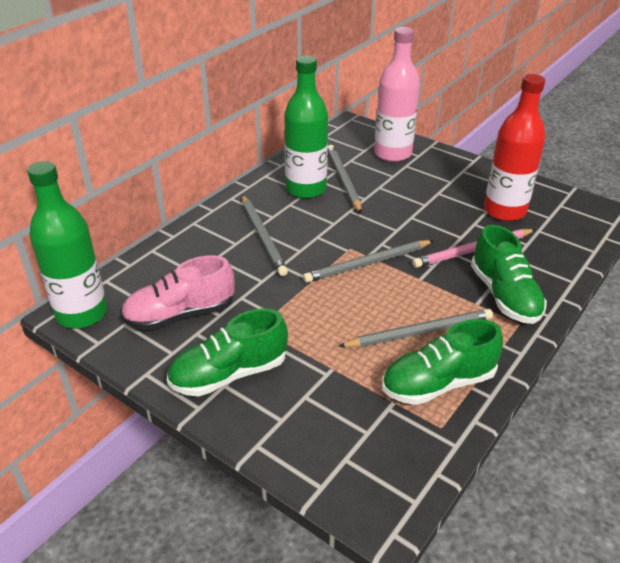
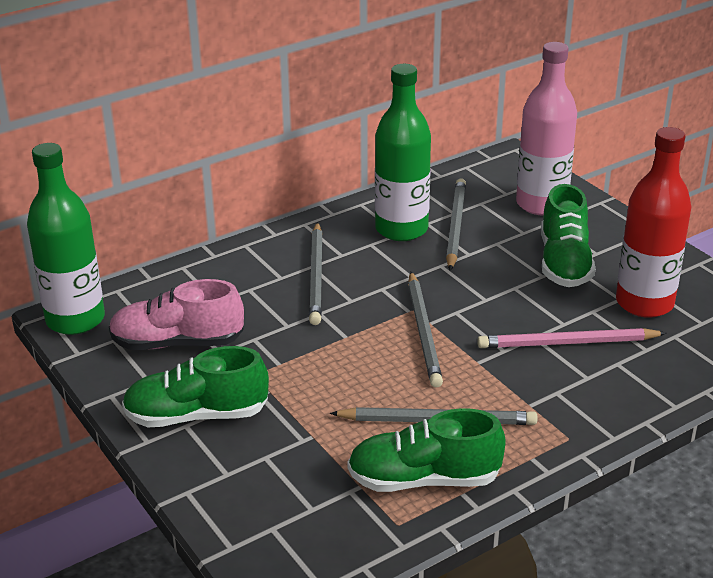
camera: 20 degrees right, 5 degrees down
grey pencil [303,240,434,283] -> grey pencil turned 90 degrees counterclockwise [408,272,443,388]
green shoe [471,225,547,324] -> green shoe moved to [541,184,595,287]

